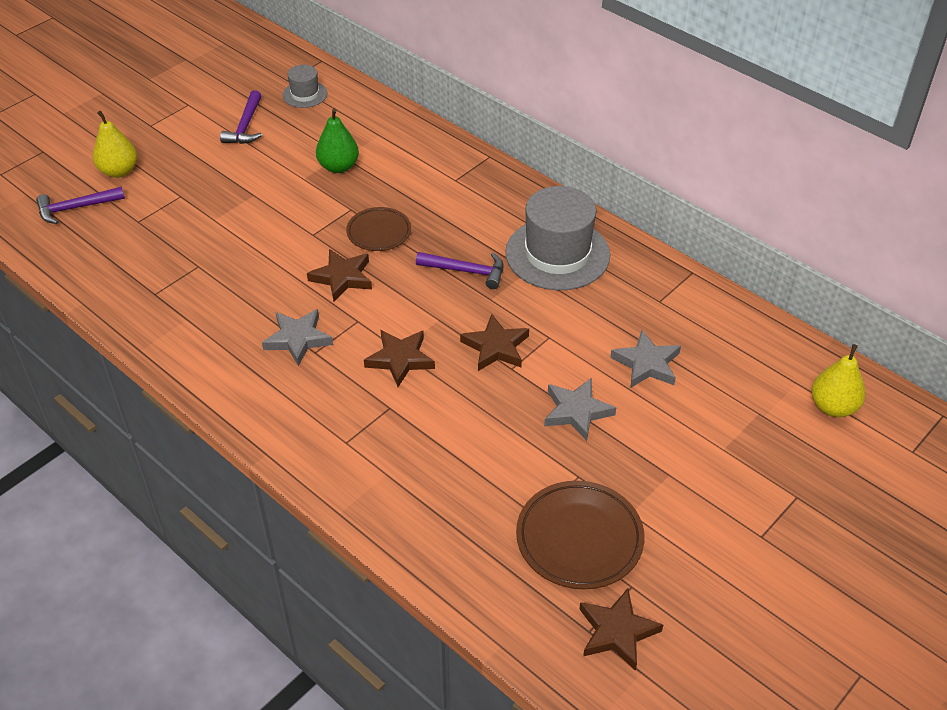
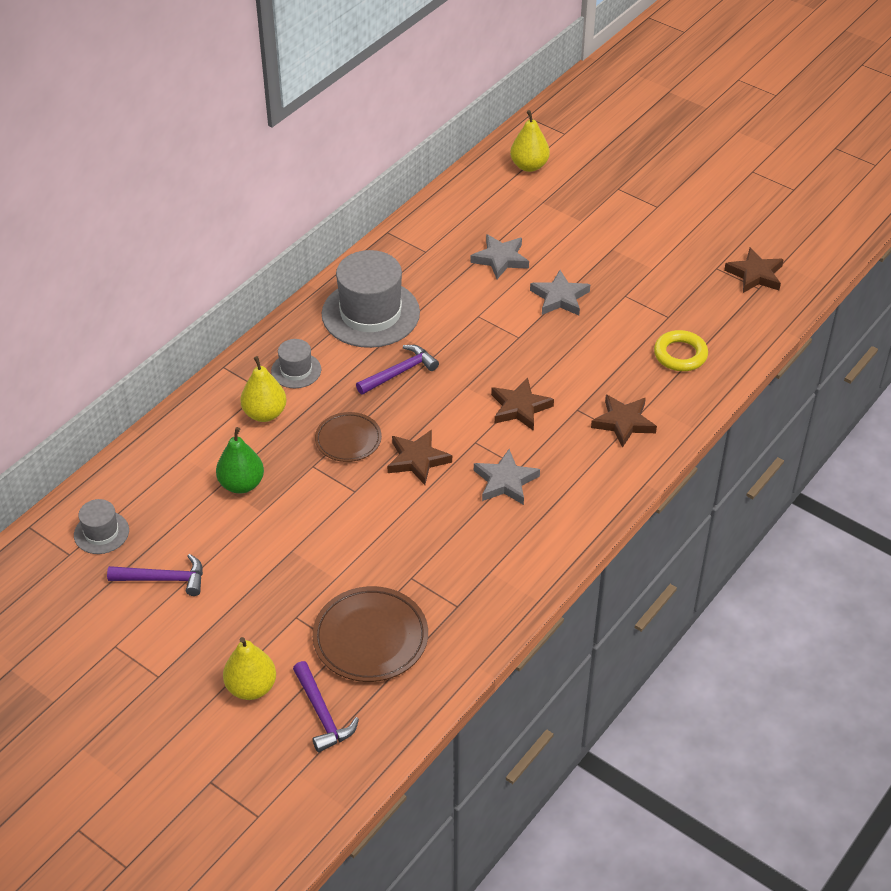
camera: 95 degrees left, 0 degrees up
purple hammer [416,252,504,289] -> purple hammer turned 45 degrees clockwise [356,345,439,395]
brown star [460,314,529,371] -> brown star moved to [591,395,657,448]
brown plate [516,481,645,590] -> brown plate moved to [312,586,428,682]
none -> yellow pear [240,356,287,422]
none -> grey hat [271,339,321,388]
none -> yellow ring [654,330,708,371]

